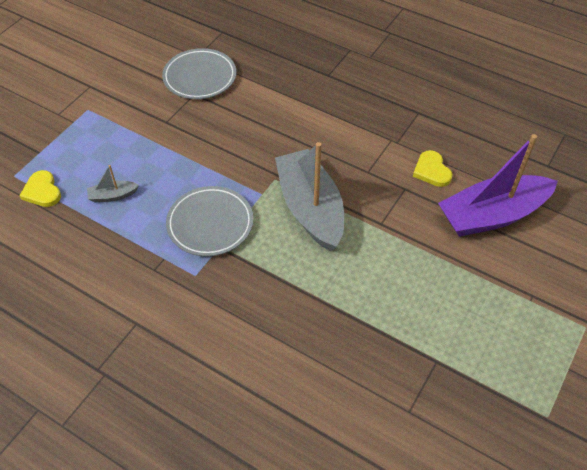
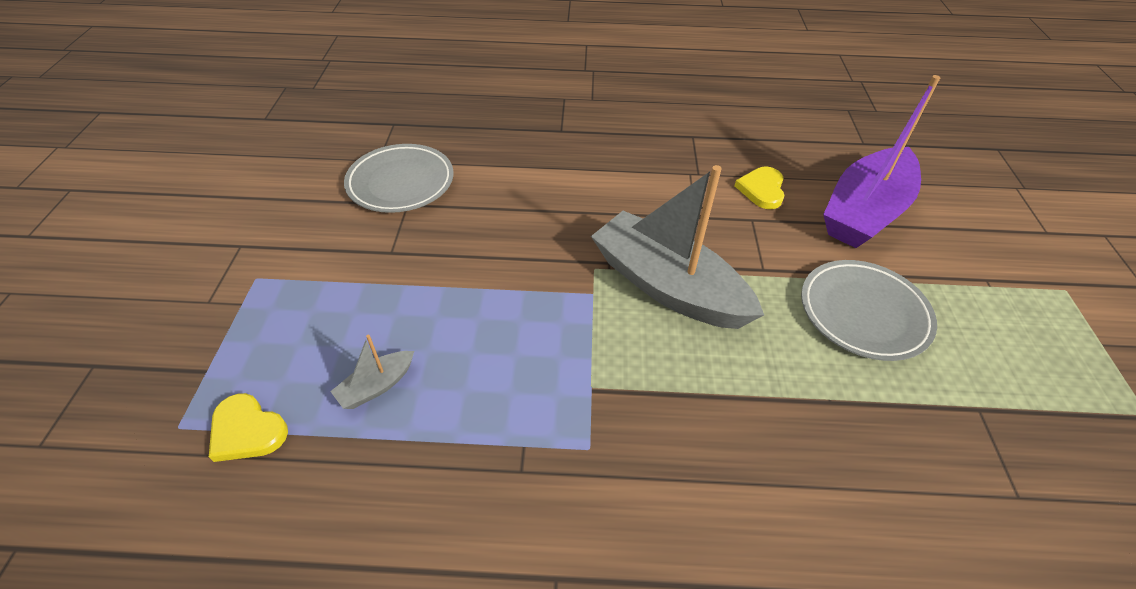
camera: 30 degrees left, 5 degrees down
grey plate [166,186,253,256] -> grey plate moved to [801,260,937,361]
yellow heart [413,150,453,187] -> yellow heart turned 60 degrees clockwise [735,167,785,209]

